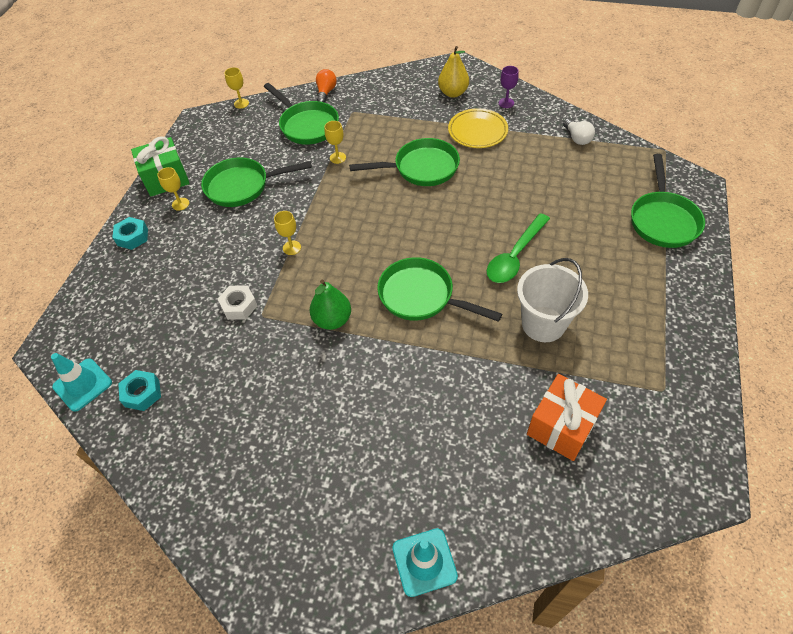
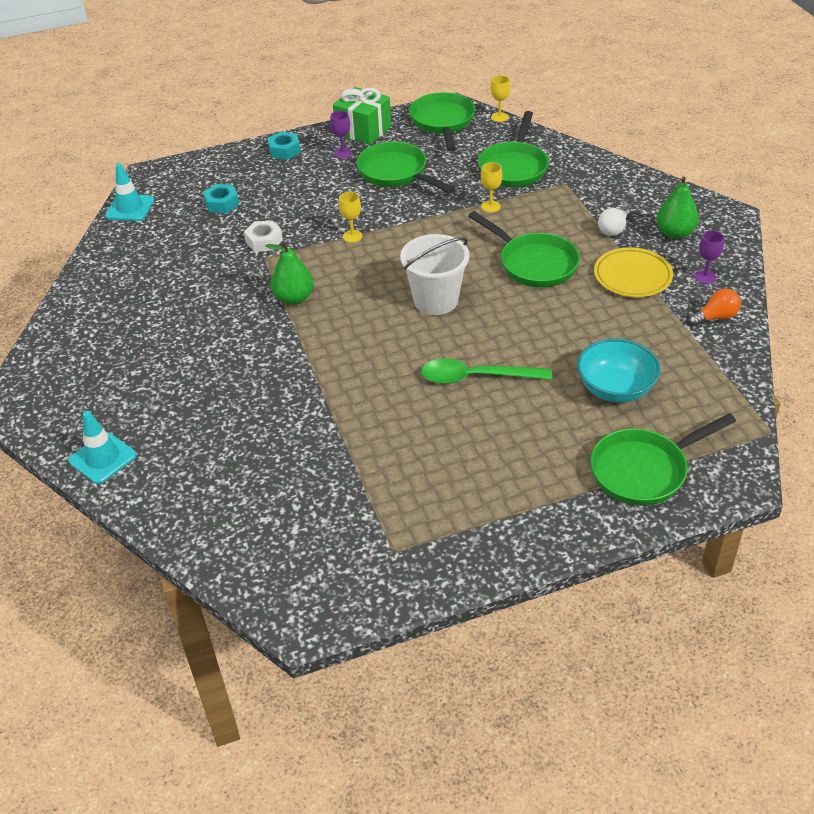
camera: 55 degrees right, 10 degrees down
turquoise nut [118,370,161,411] -> turquoise nut moved to [203,184,239,214]
yellow goblet [157,167,189,211] -> purple goblet [330,111,352,158]
orange light bulb [316,69,337,103] -> orange light bulb moved to [689,288,741,326]
green pan [377,257,502,322] -> green pan moved to [409,92,475,151]
yellow pear [438,46,469,98] -> green pear [656,176,699,239]
white bucket [517,258,588,342] -> white bucket moved to [400,234,470,315]
orange gift [527,374,607,461] -> none
white light bulb [563,119,595,145] -> white light bulb moved to [598,207,630,236]
none -> turquoise bowl [577,338,661,402]

